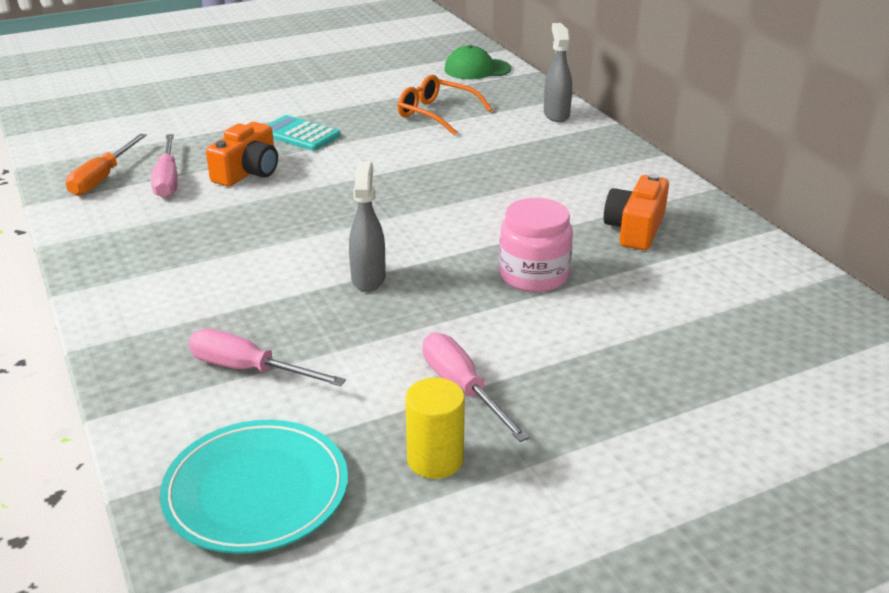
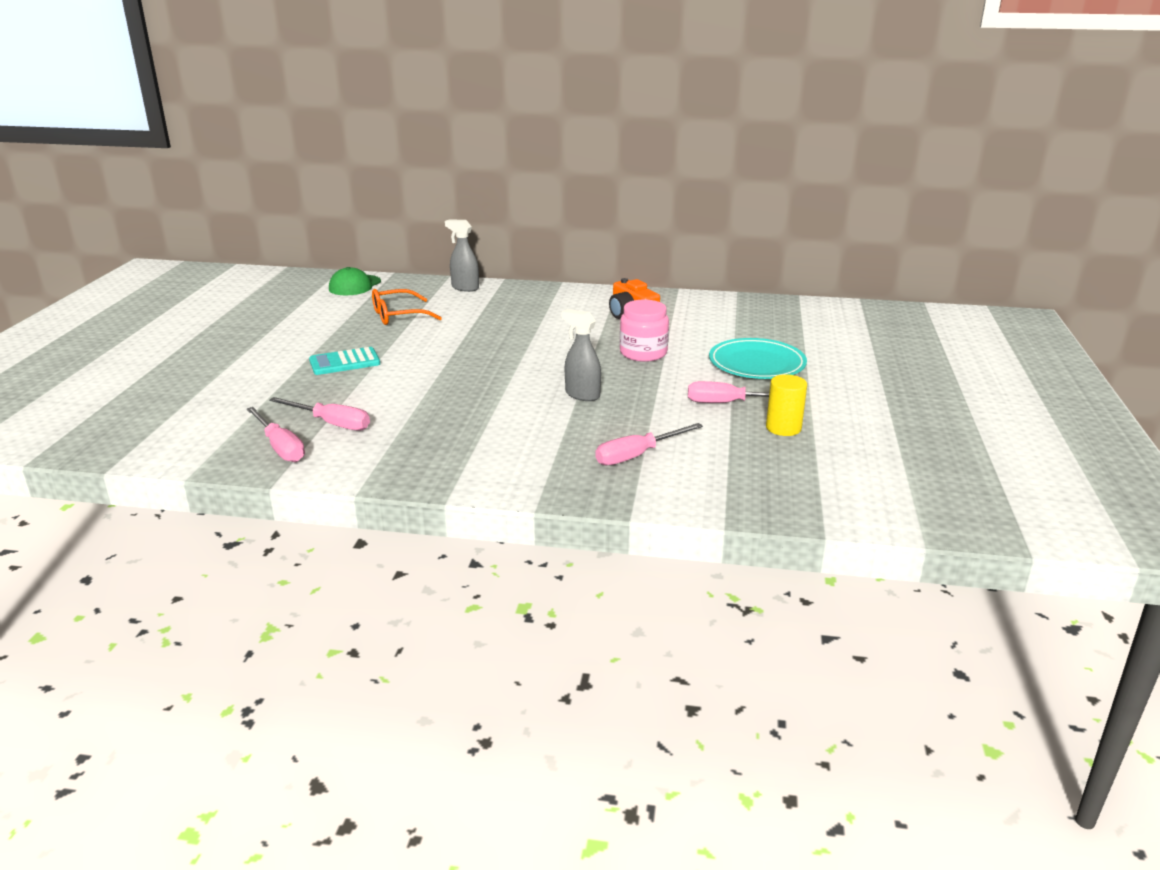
camera: 55 degrees left, 5 degrees down
orange screwdriver [66,134,147,196] -> pink screwdriver [246,407,305,462]
turquoise plate [160,420,348,554] -> turquoise plate moved to [709,338,807,379]
orange camera [206,122,278,187] -> none

